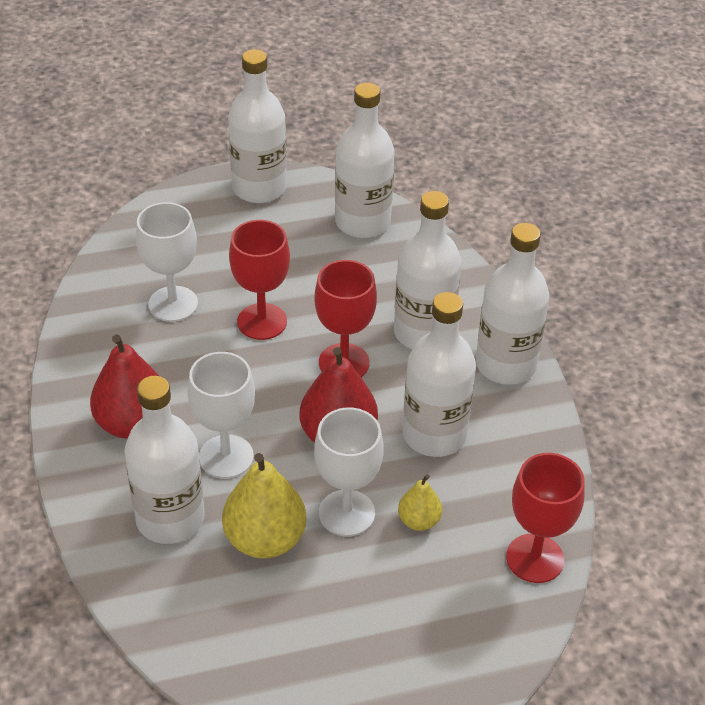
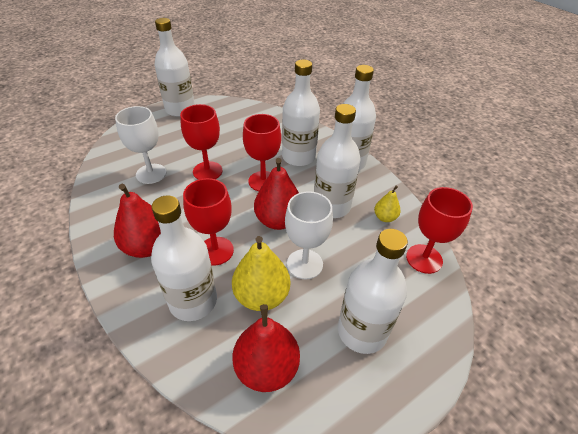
camera: 20 degrees left, 0 degrees up
white goblet [188,352,255,478] -> red goblet [183,178,234,266]
white bottle [335,83,395,238] -> white bottle moved to [338,229,408,354]
yellow pear [398,474,442,531] -> yellow pear moved to [374,186,401,222]
none -> red pear [232,304,300,392]

